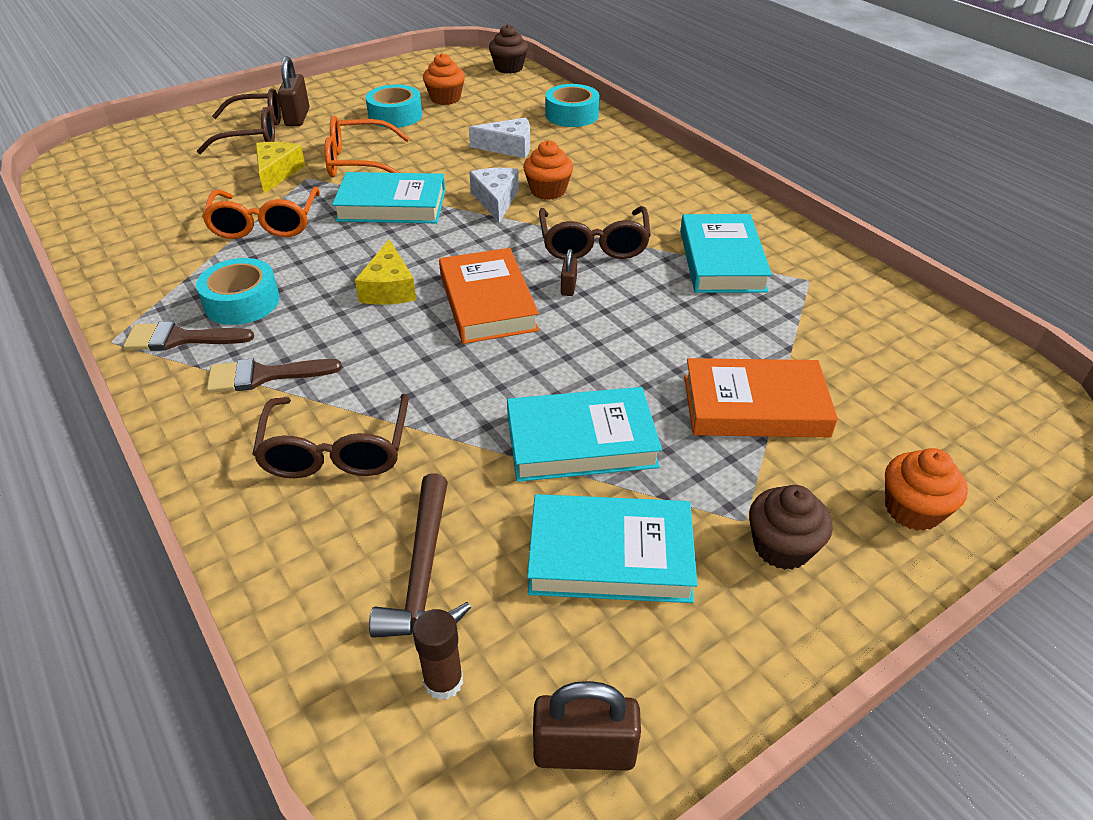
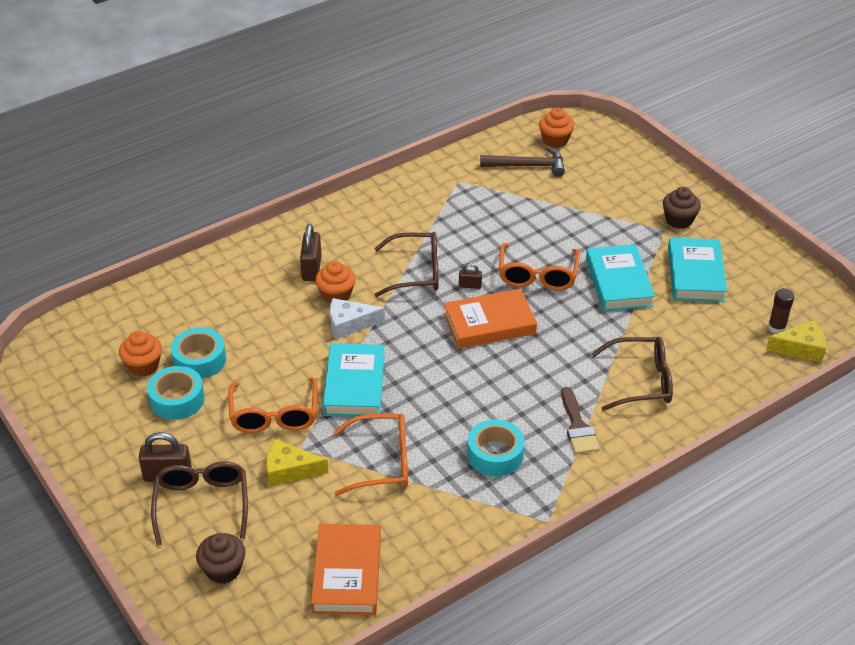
camera: 90 degrees left, 0 degrees up
brown brush [123,322,254,351] -> none
yellow cheese [355,239,416,305] -> yellow cheese moved to [766,320,826,362]
brown hammer [369,473,471,638] -> brown hammer moved to [480,147,565,177]
white cheese [469,117,530,158] -> none
brown cupcake [489,24,528,74] -> brown cupcake moved to [196,533,245,584]
brown padlock [533,681,641,771] -> brown padlock moved to [300,224,322,281]
turquoise tape [545,84,600,127] -> turquoise tape moved to [171,328,226,379]
turquoise book [680,214,772,293] -> none
orange book [684,358,838,437] -> orange book moved to [311,524,381,615]
orange cupcake [885,448,968,531] -> orange cupcake moved to [539,108,574,148]
none -> orange glasses [499,243,580,290]

